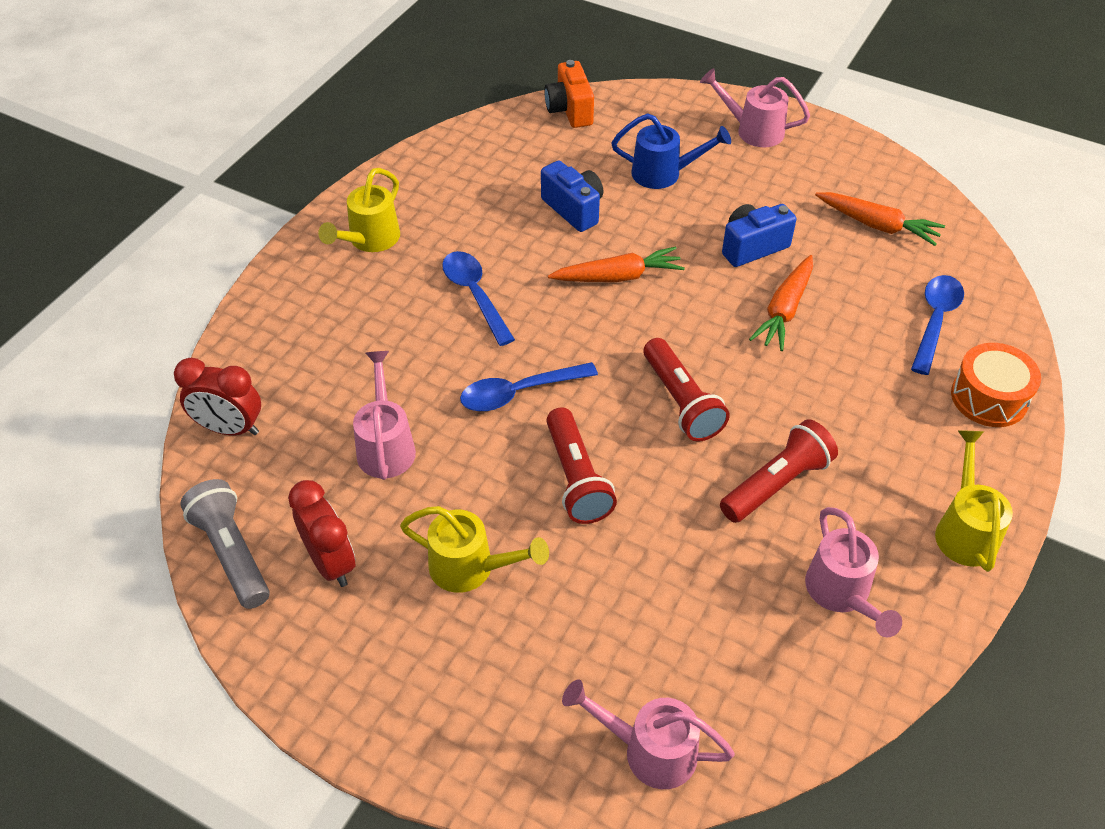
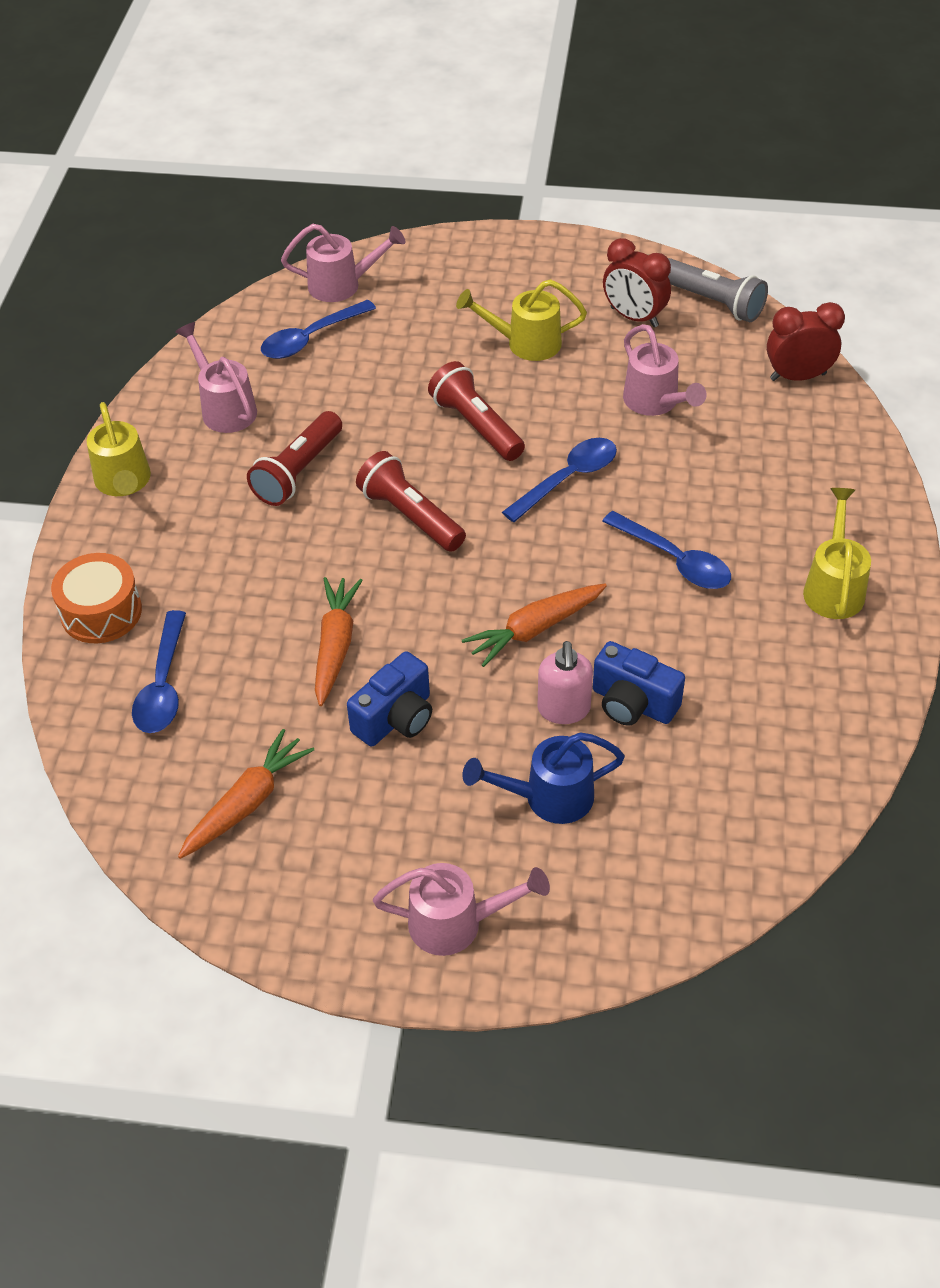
camera: 160 degrees right, 0 degrees up
orange camera [544,60,594,128] -> none
orange carrot [815,192,945,246] -> orange carrot turned 120 degrees clockwise [178,729,314,859]
none -> blue spoon [261,300,376,359]
none -> pink soap dispenser [537,641,593,724]

